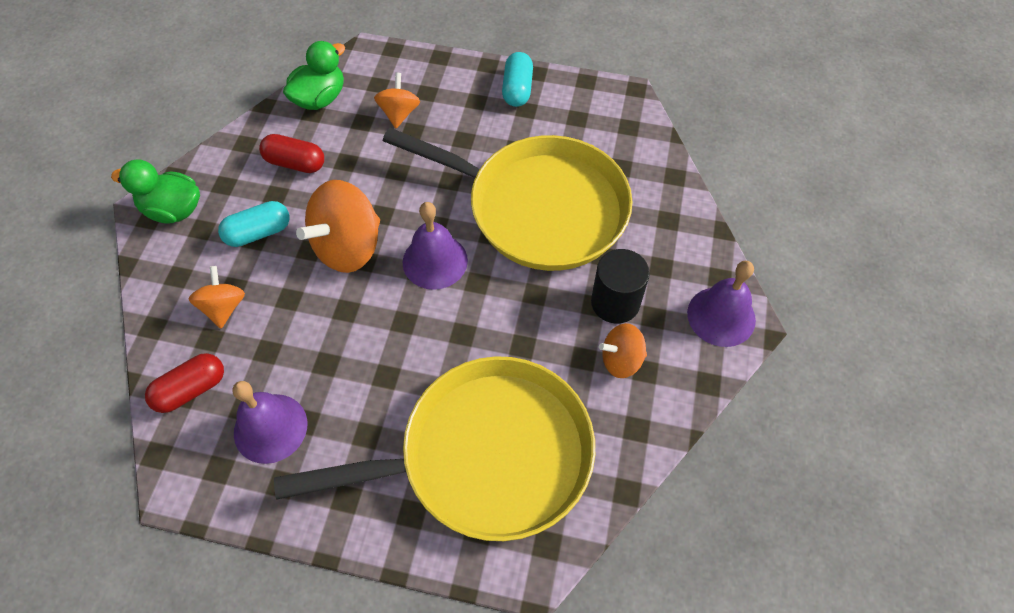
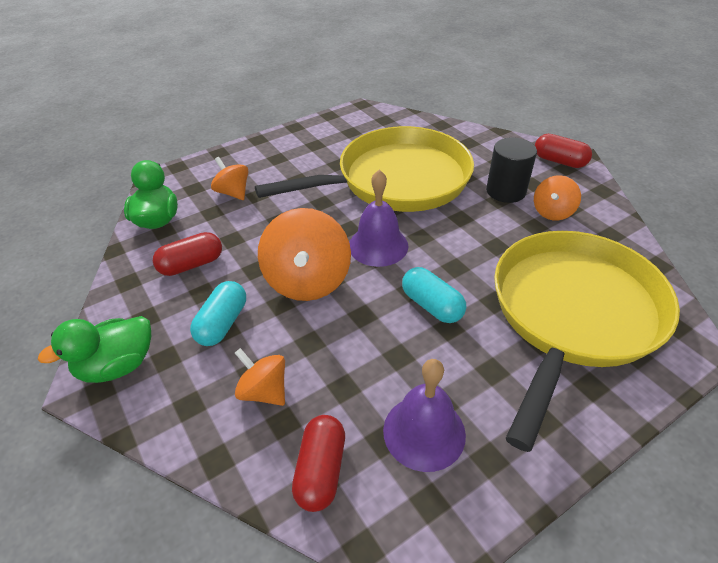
camera: 45 degrees left, 15 degrees down
turquoise capsule [502,52,533,107] -> turquoise capsule moved to [402,267,466,323]
purple bell [687,261,756,347] -> red capsule [535,134,592,168]

